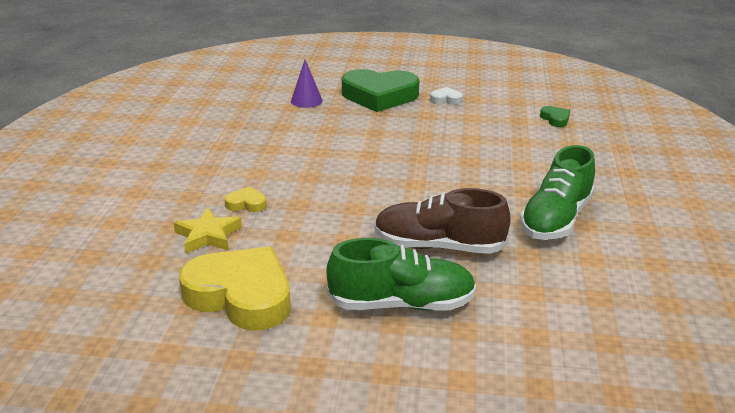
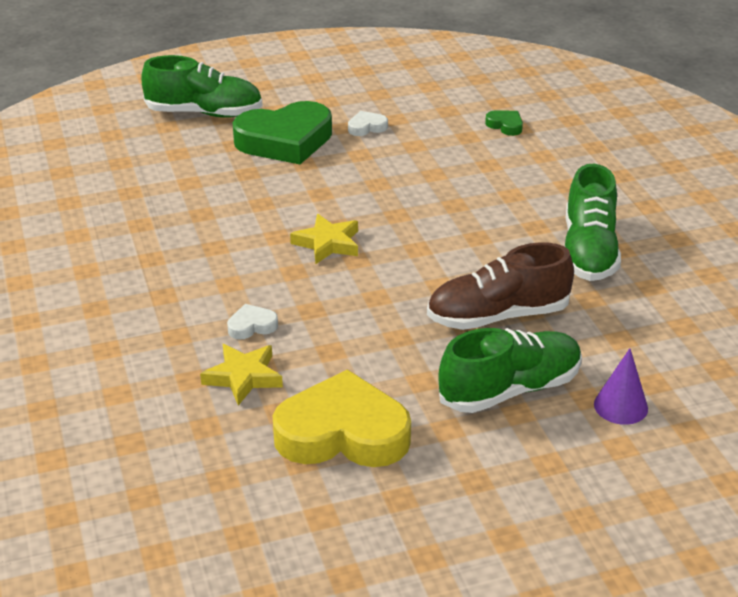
camera: 25 degrees left, 5 degrees up
yellow heart [225,187,266,212] -> white heart [227,304,278,340]
purple cone [291,60,323,108] -> purple cone moved to [594,348,648,425]
none -> green shoe [141,55,263,118]
none -> yellow star [290,214,358,265]

